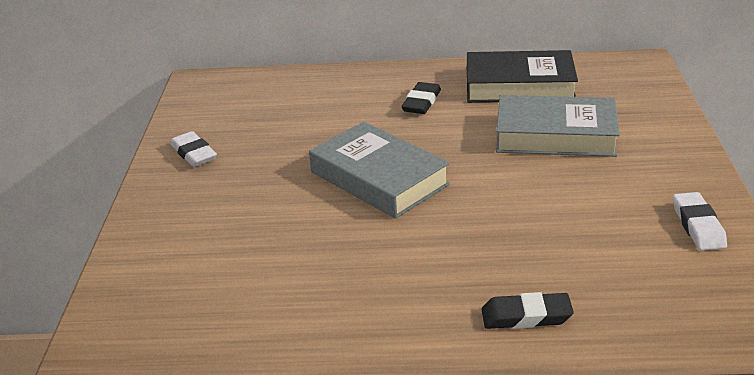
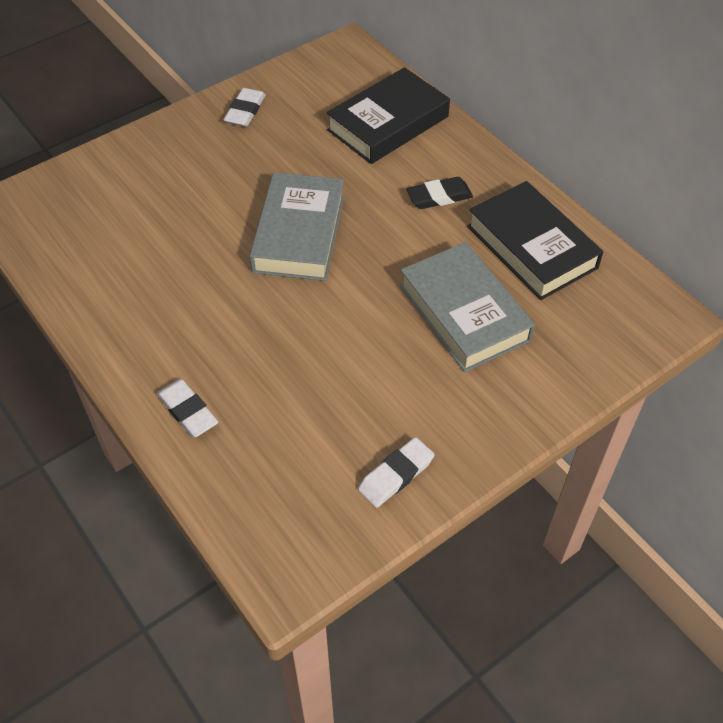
camera: 50 degrees right, 20 degrees up
black eraser [482,292,574,329] -> white eraser [157,379,218,437]
none -> black book [326,67,450,164]

